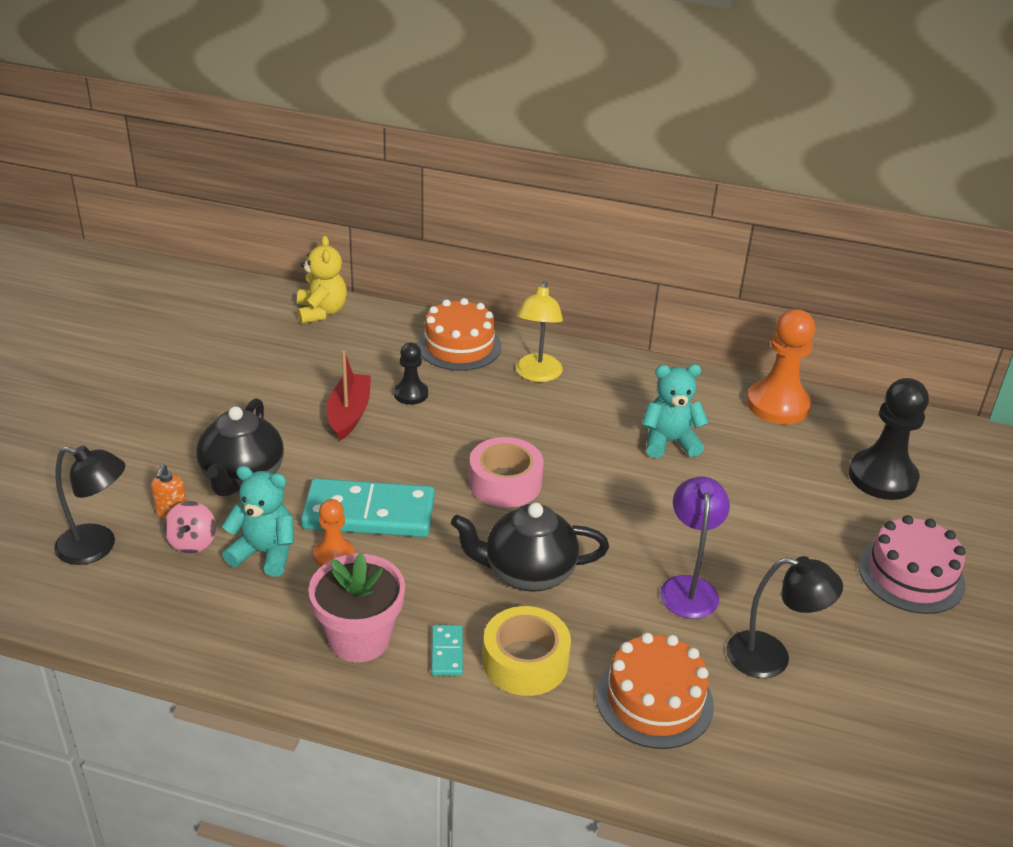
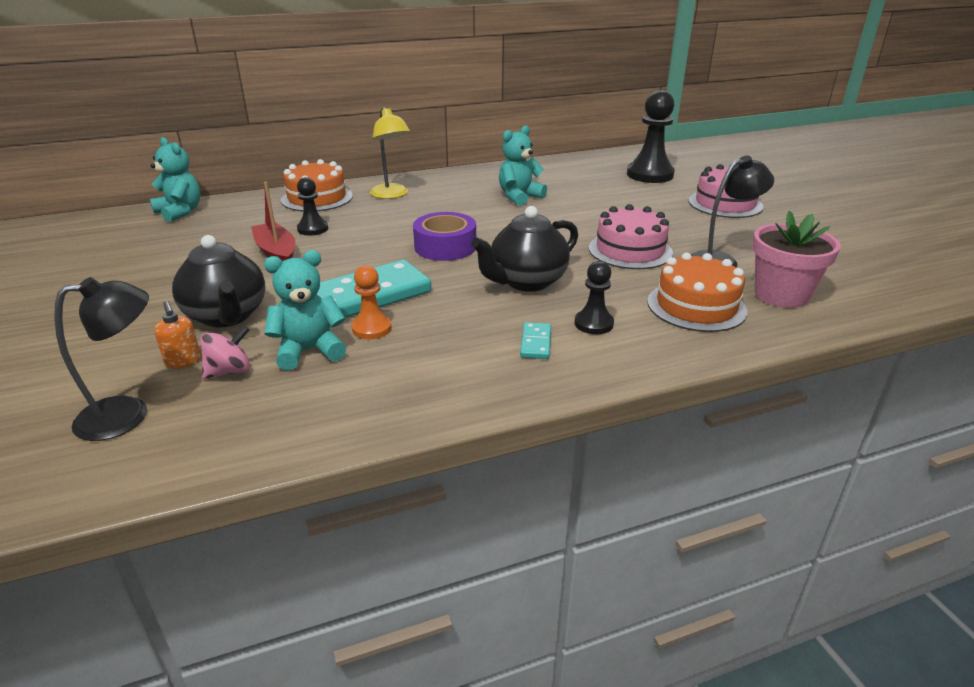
camera: 35 degrees left, 5 degrees down
pink spinning top [164,501,216,553] -> pink spinning top turned 90 degrees counterclockwise [200,326,250,379]
yellow teddy bear [297,236,347,324] -> turquoise teddy bear [150,137,200,222]
pink flower pot [308,553,405,662] -> pink flower pot moved to [752,211,841,308]
turquoise domino [431,625,463,676] -> turquoise domino turned 45 degrees clockwise [520,322,551,359]
pink tape [469,437,544,508] -> purple tape [413,212,476,261]
yellow tape [483,606,571,696] -> black pawn [575,261,614,334]
purple lamp [660,477,730,619] -> pink cake [589,204,673,269]
orange pawn [747,309,815,424] -> none

